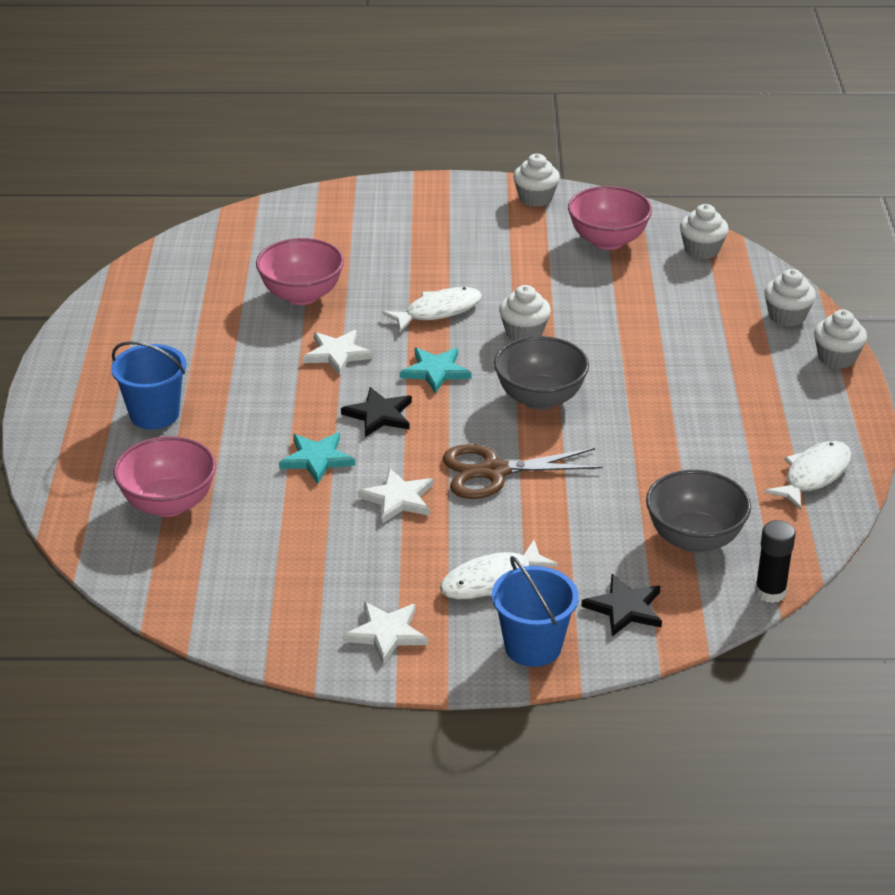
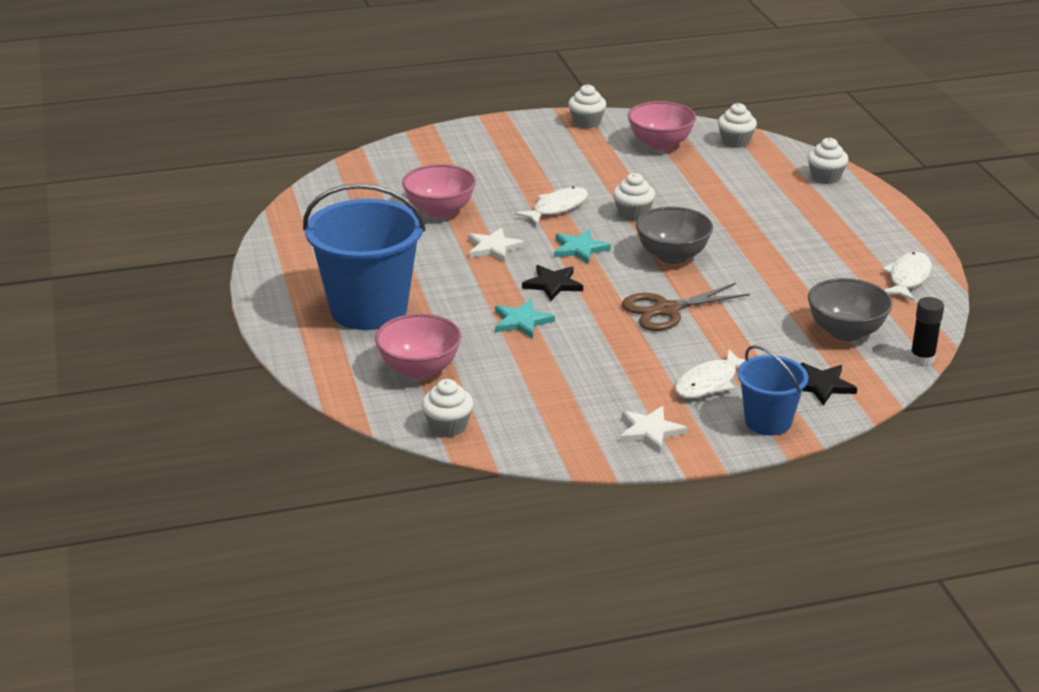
camera: 15 degrees left, 5 degrees down
blue bucket [111,341,187,429] -> blue bucket [303,184,426,330], size x1.84
white star [358,468,433,524] -> none
white cupcake [814,310,867,369] -> white cupcake moved to [422,379,474,437]

